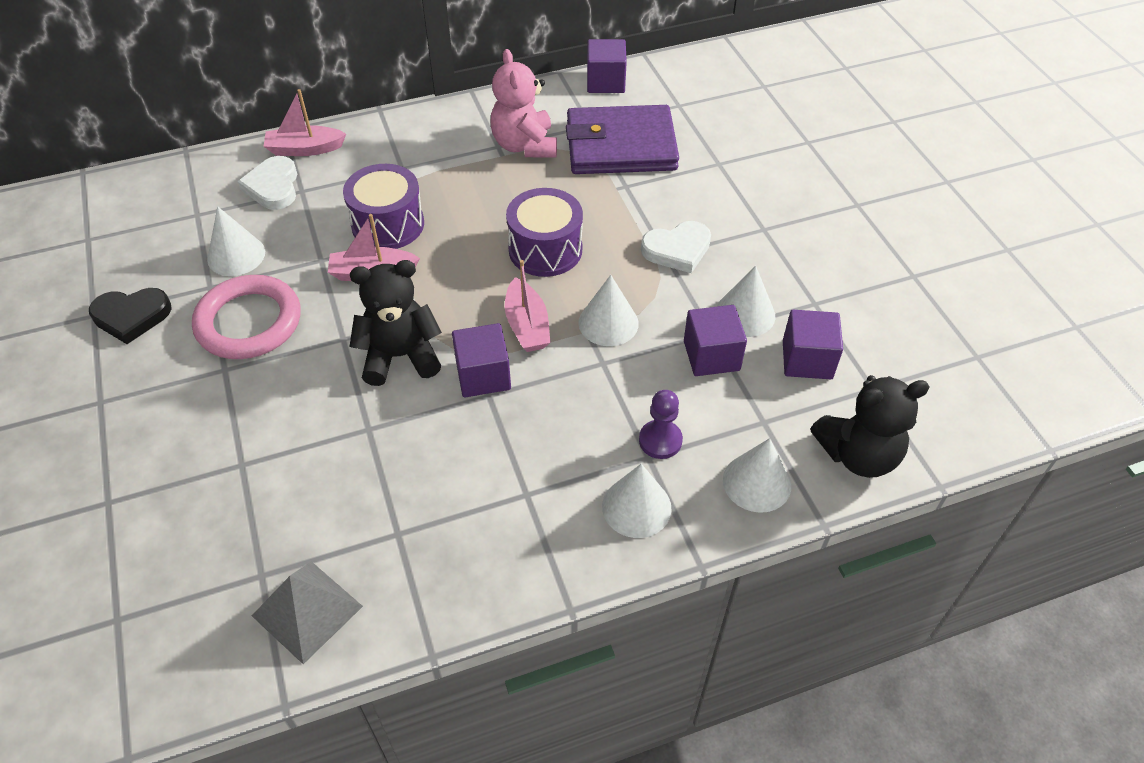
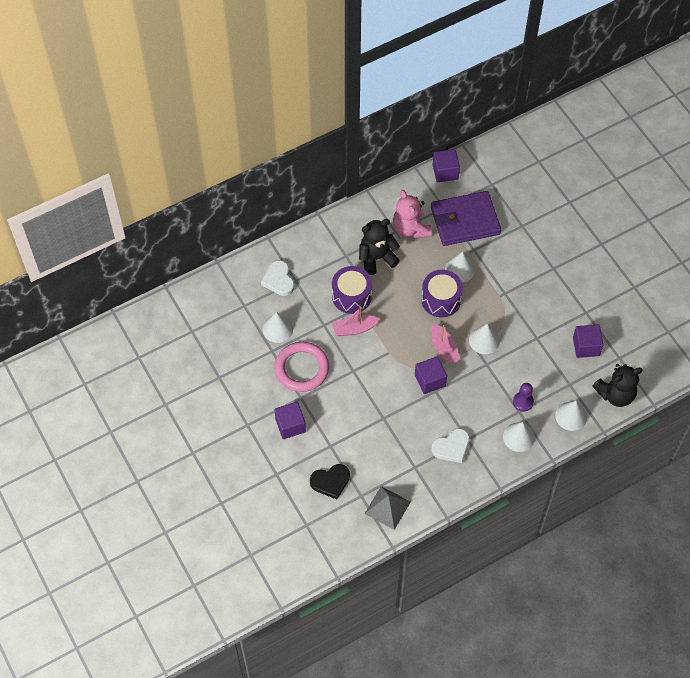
camera: 10 degrees left, 10 degrees up
black heart [89,288,172,344] -> black heart moved to [310,464,350,499]
pink boat [263,89,346,156] -> none
black teddy bear [349,260,442,386] -> black teddy bear moved to [359,219,400,275]
white heart [641,221,711,273] -> white heart moved to [431,428,470,463]
purple cube [684,305,747,376] -> purple cube moved to [274,402,306,439]
white cone [717,266,775,337] -> white cone moved to [445,251,475,282]

